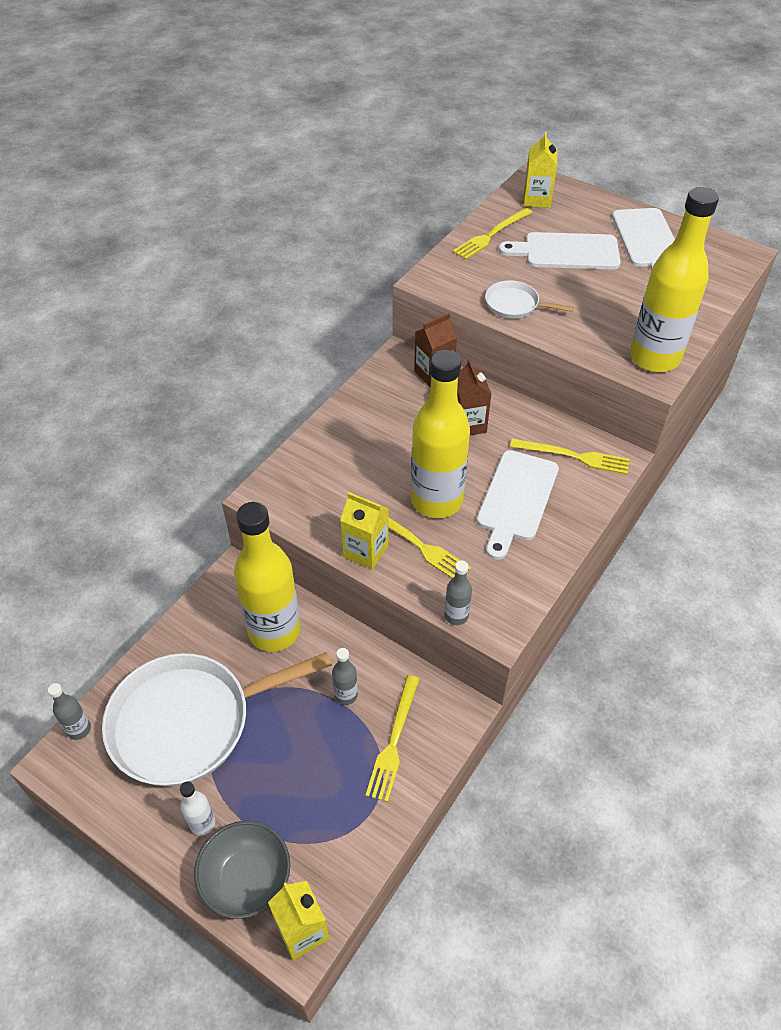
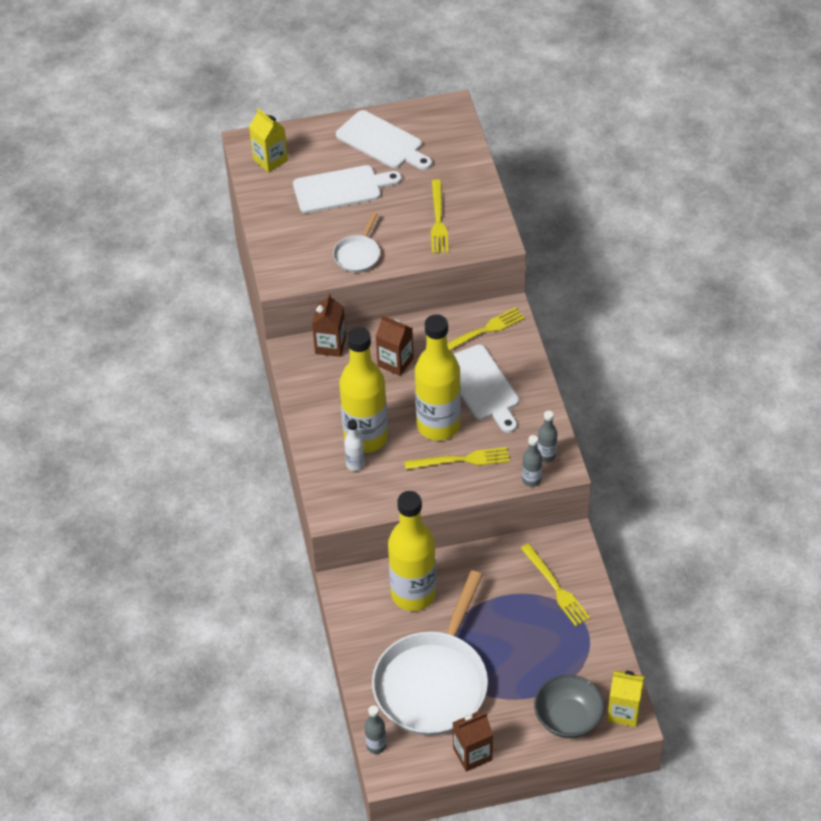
camera: 45 degrees left, 0 degrees up
white bottle [180,782,215,836] -> white bottle moved to [344,420,365,471]
grey bottle [332,648,358,705] -> grey bottle moved to [537,411,558,462]
yellow carton [340,492,389,570] -> none
yellow fork [453,208,533,260] -> yellow fork moved to [431,180,449,253]
white pan [485,280,574,319] -> white pan turned 45 degrees counterclockwise [333,212,380,273]
white cutting board [499,232,621,269] -> white cutting board turned 150 degrees counterclockwise [293,165,402,213]
yellow bottle [630,187,719,372] -> yellow bottle moved to [339,327,388,453]
none -> brown carton [452,711,493,772]

